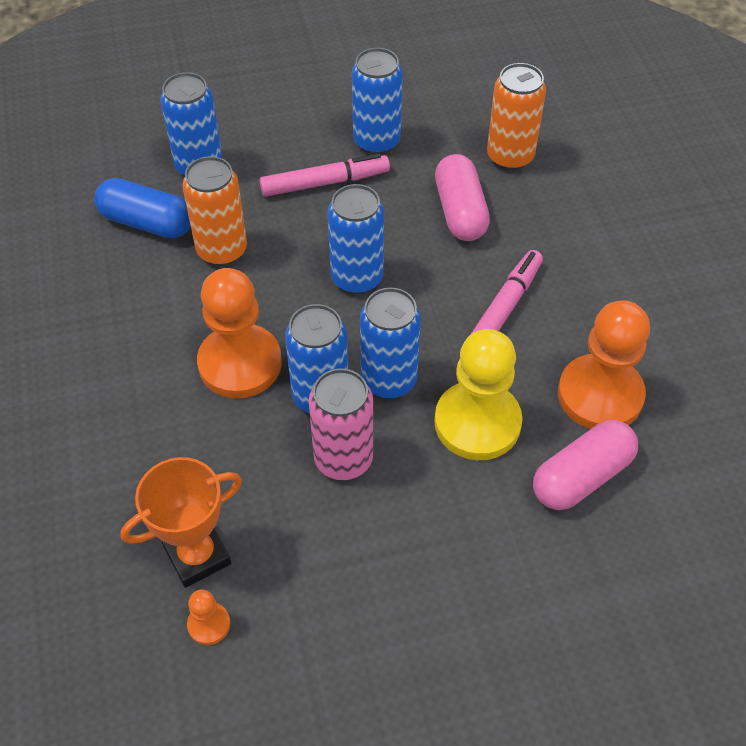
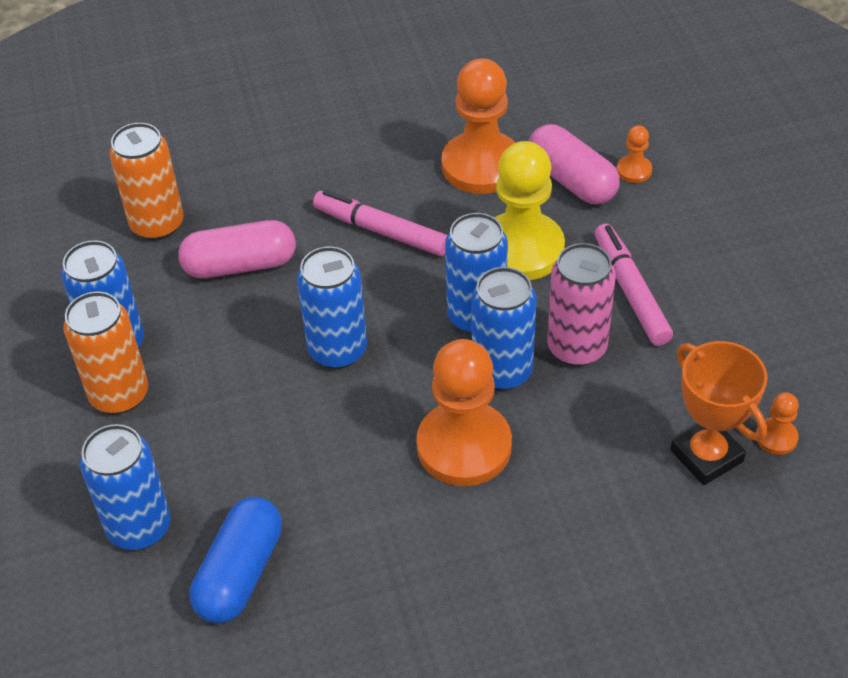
camera: 90 degrees left, 5 degrees down
orange can [183,156,247,266] -> orange can moved to [63,292,148,414]
pink marker [260,154,390,197] -> pink marker moved to [595,224,673,346]
none -> orange pawn [617,125,652,183]

